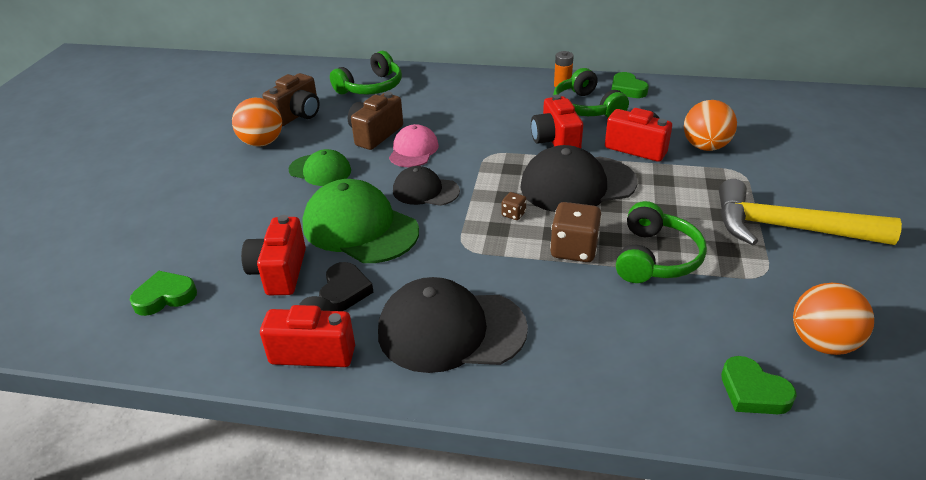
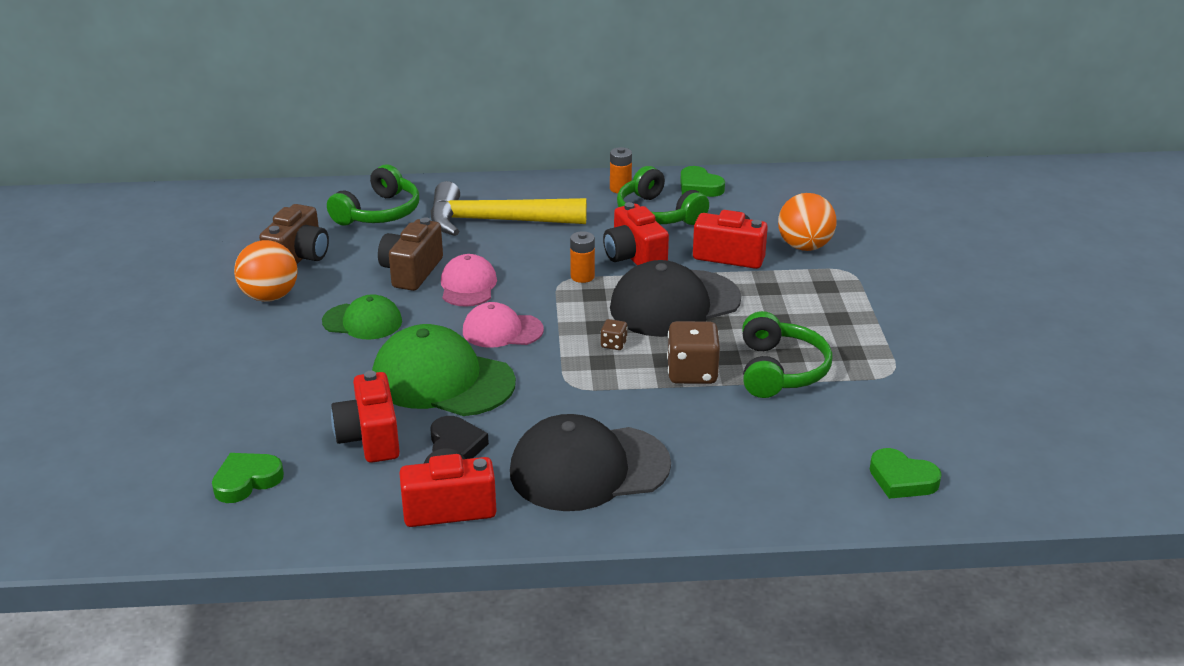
camera: 15 degrees left, 5 degrees down
black cap [393,166,460,206] -> pink cap [463,302,544,348]
yellow hammer [719,179,902,245] -> yellow hammer moved to [431,181,587,236]
orange ball [793,283,874,355] -> none
none -> orange battery [570,231,595,283]

